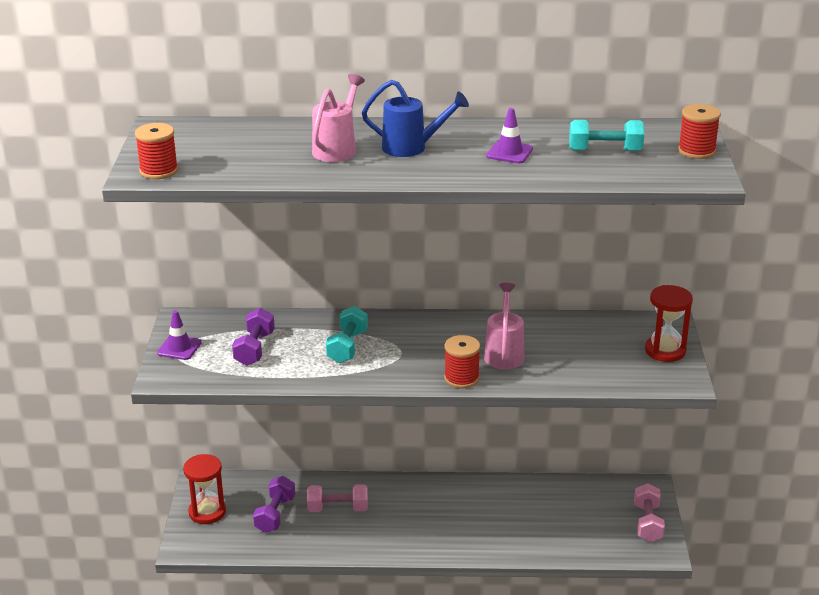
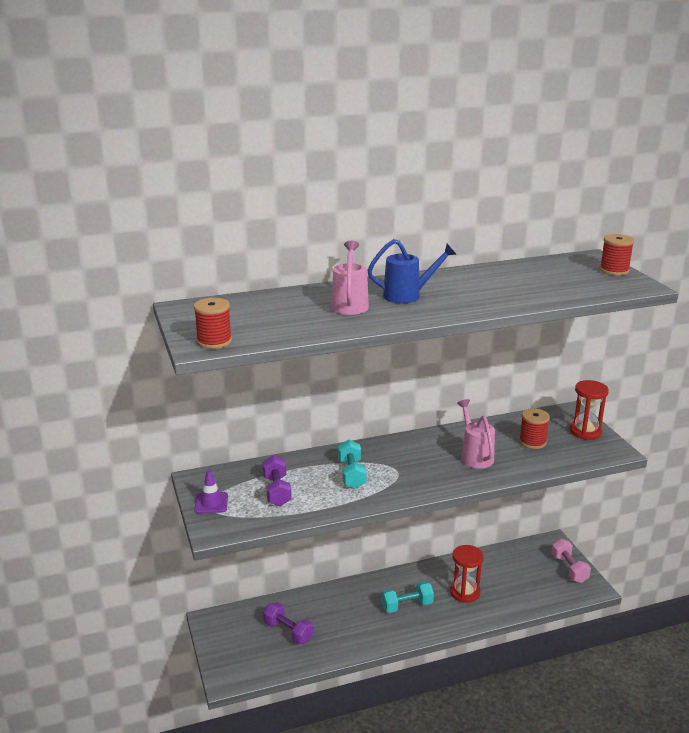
camera: 20 degrees left, 5 degrees down
red hourglass [183,454,226,524] -> red hourglass moved to [450,545,484,603]
purple dumbbell [253,476,295,533] -> purple dumbbell turned 45 degrees counterclockwise [263,602,314,644]
pink dumbbell [307,484,368,512] -> none
red spool [444,335,480,388] -> red spool moved to [519,408,550,449]
purple traffic cone [486,108,533,163] -> none
turquoise dumbbell [569,120,644,151] -> turquoise dumbbell moved to [381,581,434,613]

